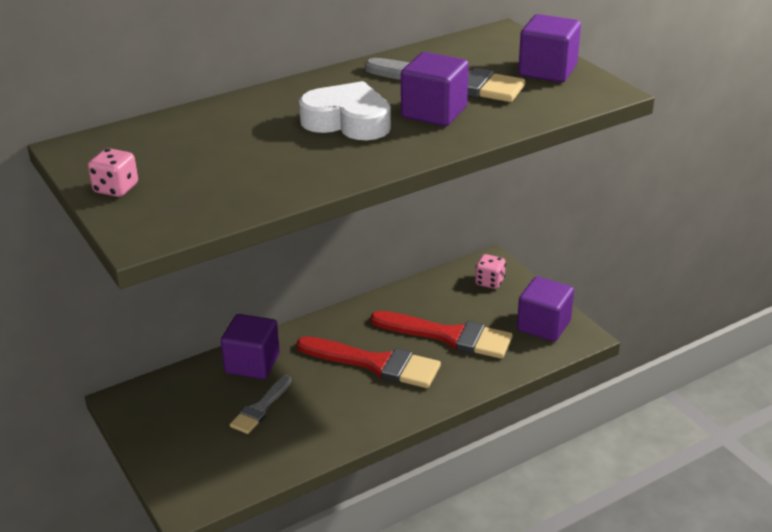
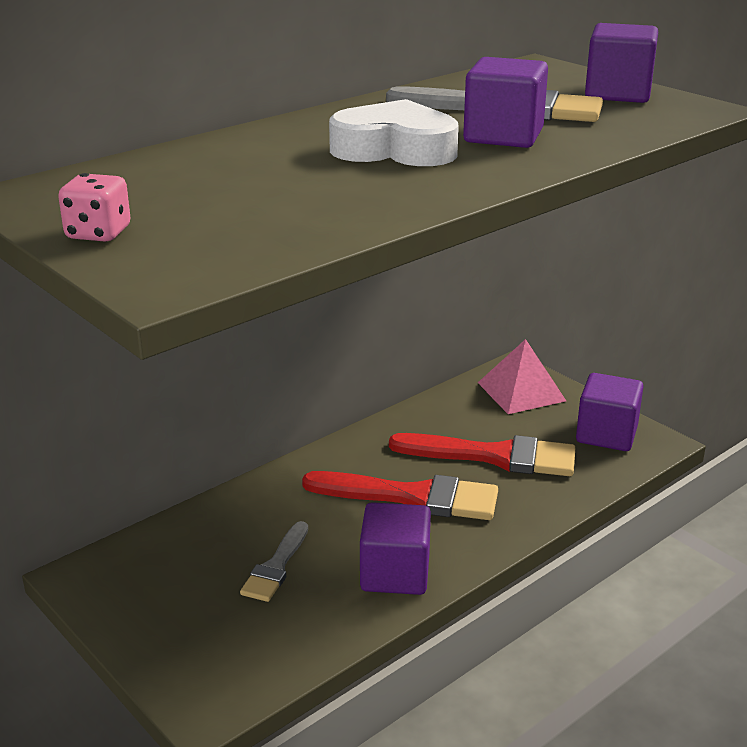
camera: 10 degrees left, 5 degrees down
purple cube [221,314,280,379] -> purple cube moved to [360,502,431,595]
pink dice [475,254,506,289] -> pink pyramid [478,339,566,414]

